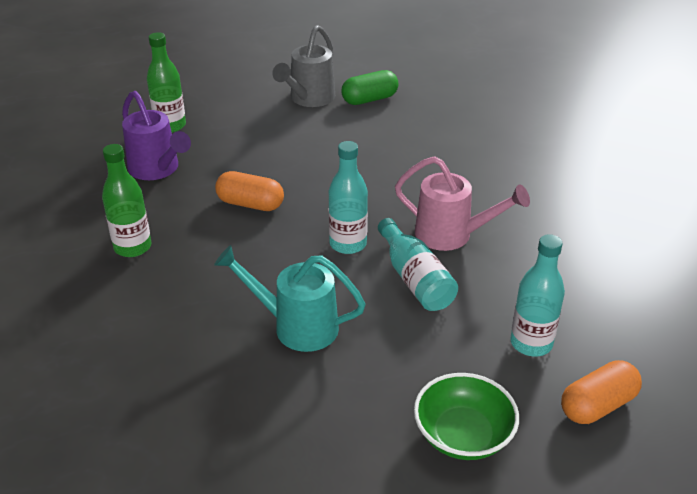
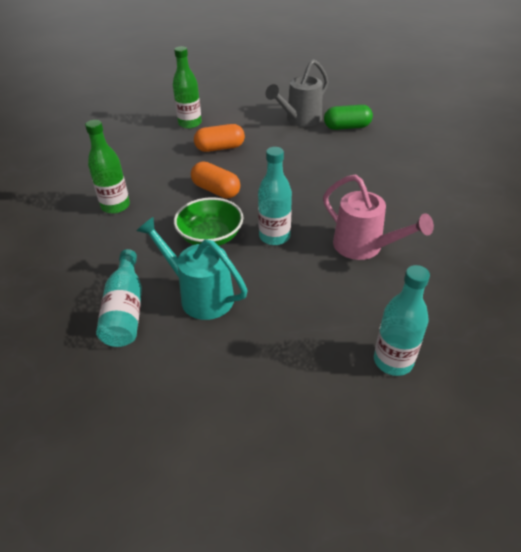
camera: 20 degrees right, 5 degrees up
purple watering can [122,91,191,180] -> none
turquoise bottle [378,218,458,311] -> turquoise bottle moved to [96,249,142,347]
green bowl [414,373,519,460] -> green bowl moved to [174,197,243,246]
orange capsule [561,360,642,424] -> orange capsule moved to [194,124,245,152]

